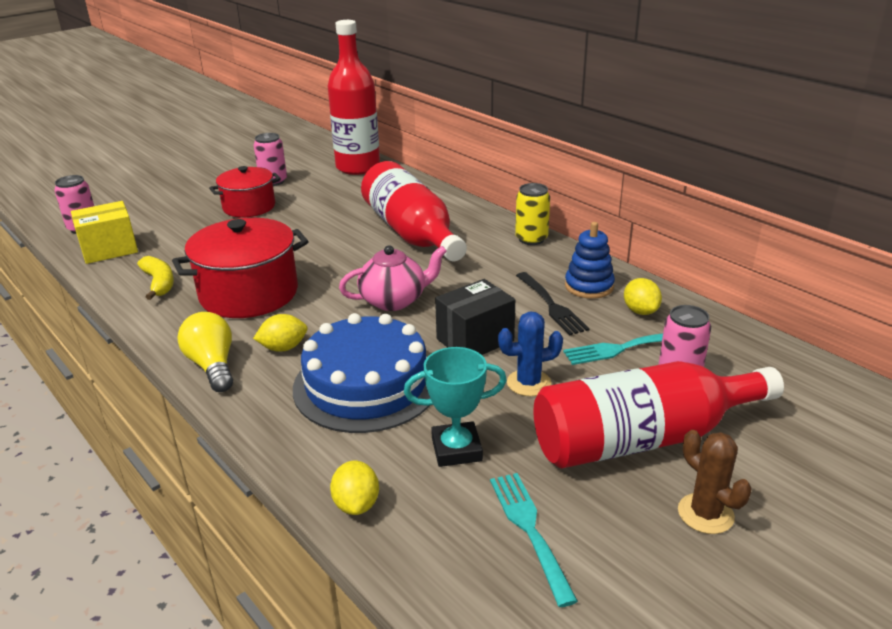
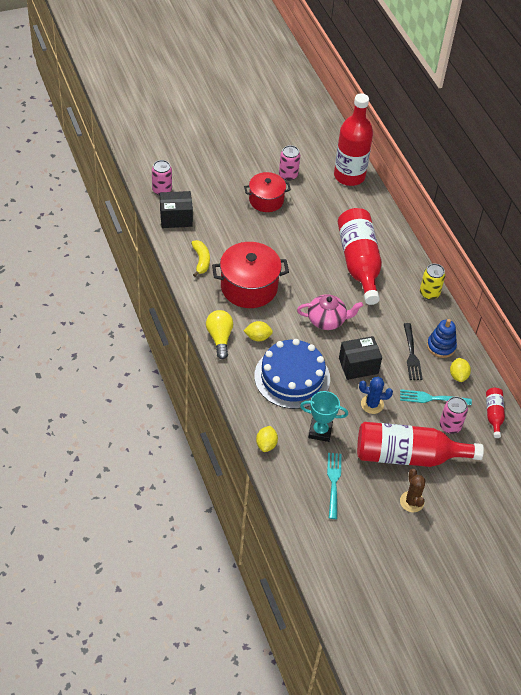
camera: 15 degrees right, 20 degrees up
yellow box [71,201,138,264] -> black box [160,191,193,228]
none -> red bottle [486,388,505,438]

